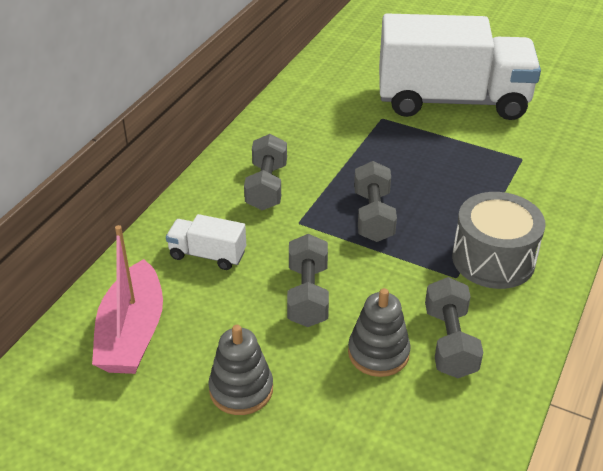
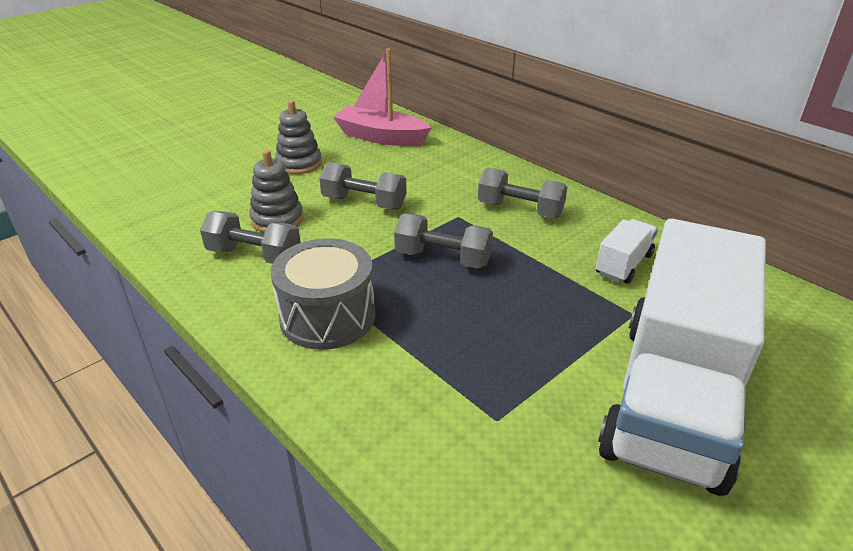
camera: 110 degrees right, 5 degrees down
white truck [166,214,246,270] -> white truck moved to [596,219,658,284]

